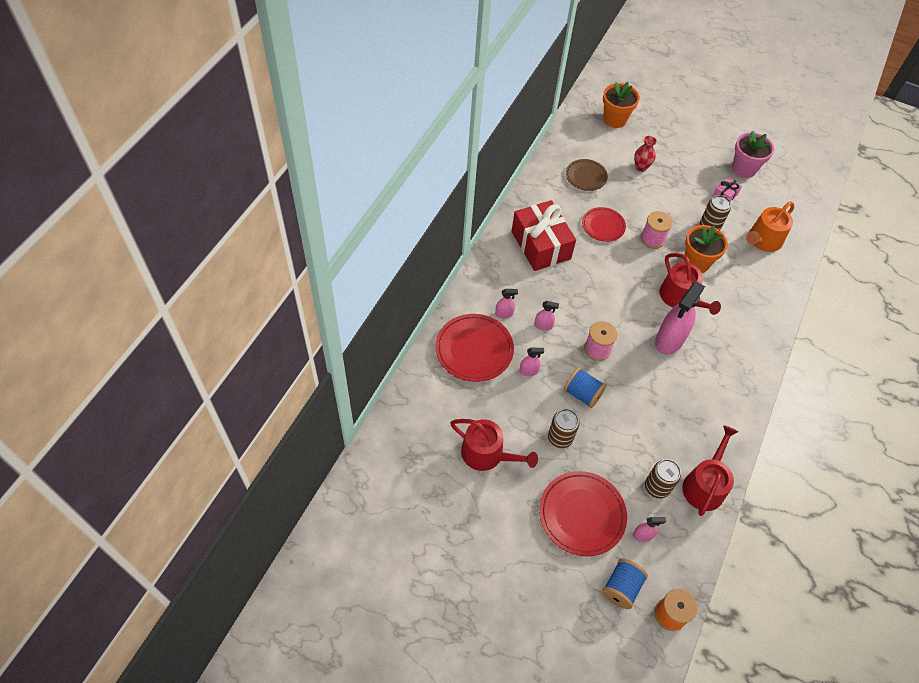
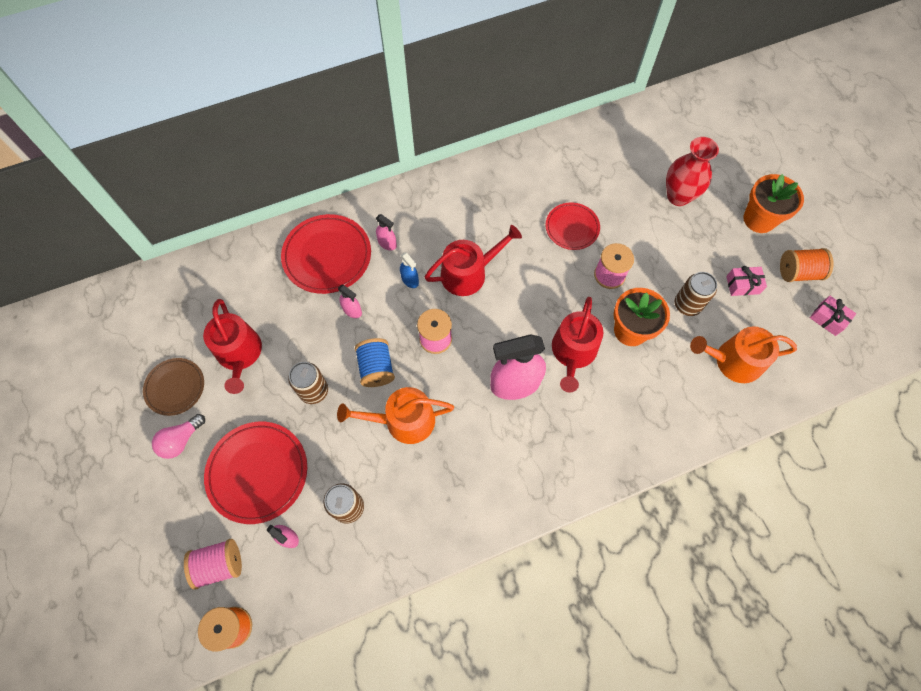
camera: 45 degrees right, 10 degrees up
red gift [512,200,576,271] -> none
pink spray bottle [534,301,559,331] -> blue spray bottle [400,252,419,288]
brown plate [566,159,608,191] -> brown plate moved to [143,358,204,416]
blue spool [602,558,648,609] -> pink spool [184,539,242,590]
orange flower pot [603,82,640,128] -> orange flower pot moved to [743,174,804,233]
red vase [634,136,657,172] -> red vase [666,137,719,206], size x1.57
red watering can [682,425,738,516] -> red watering can moved to [425,225,522,296]
pink flower pot [732,130,774,178] -> orange spool [780,248,834,282]
none -> pink light bulb [152,414,205,459]
none -> orange watering can [337,387,454,444]
none -> pink gift [810,296,856,336]

